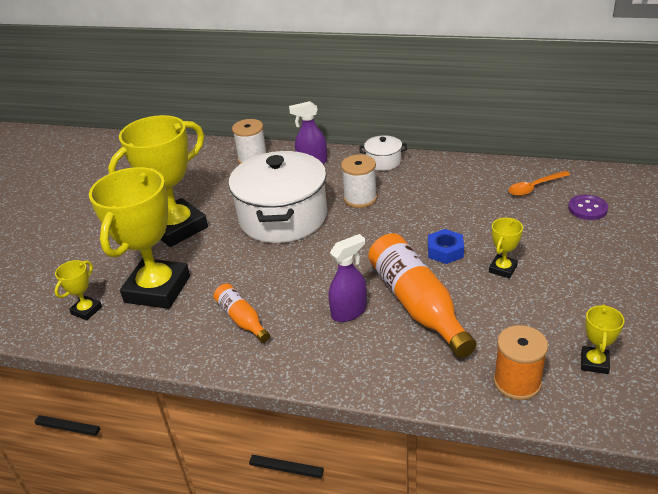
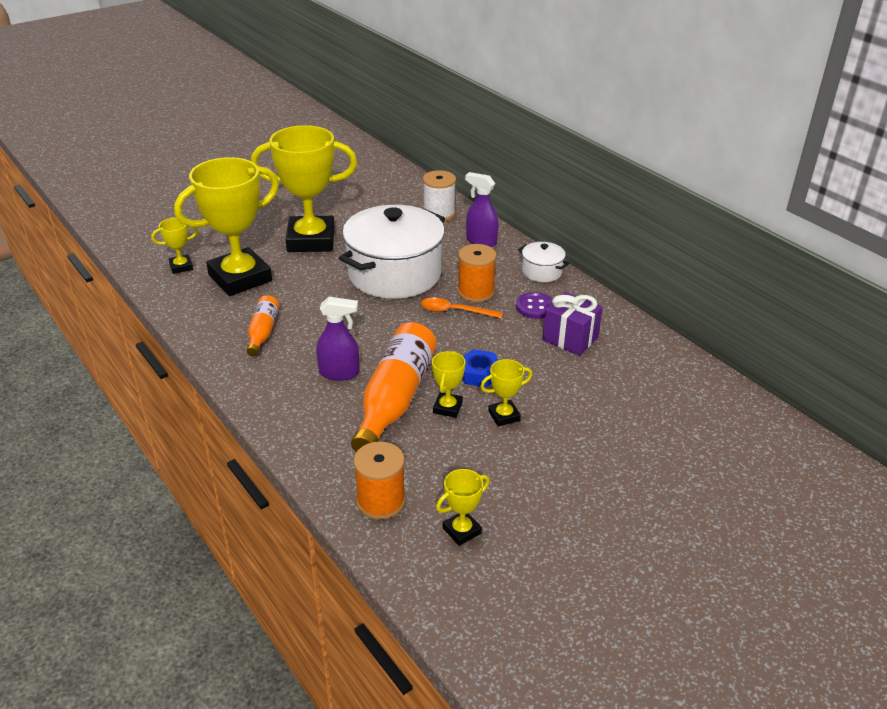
camera: 35 degrees right, 0 degrees up
white spool [341,155,377,208] -> orange spool [458,244,497,302]
orange spoon [508,171,570,196] -> orange spoon moved to [421,298,503,319]
purple button [568,195,608,220] -> purple button moved to [516,292,553,319]
none -> yellow trophy [432,351,466,418]
none -> purple gift [542,292,603,356]

